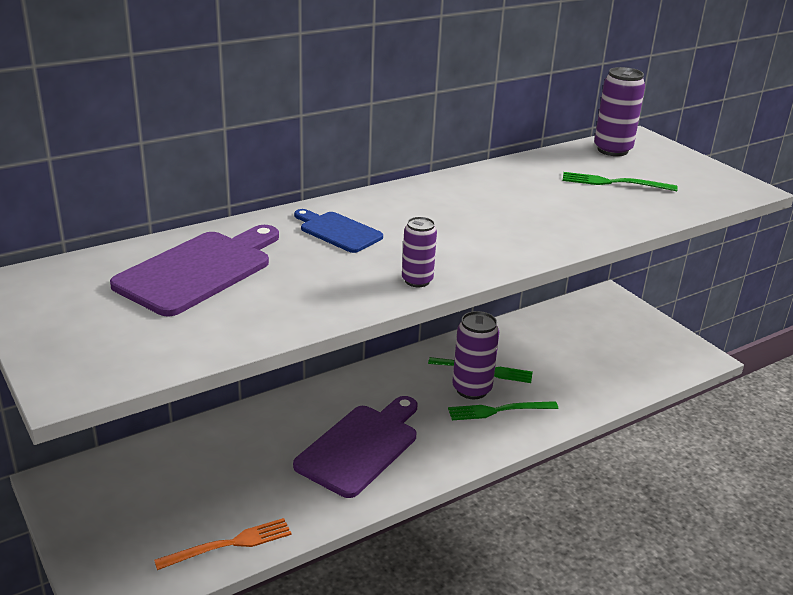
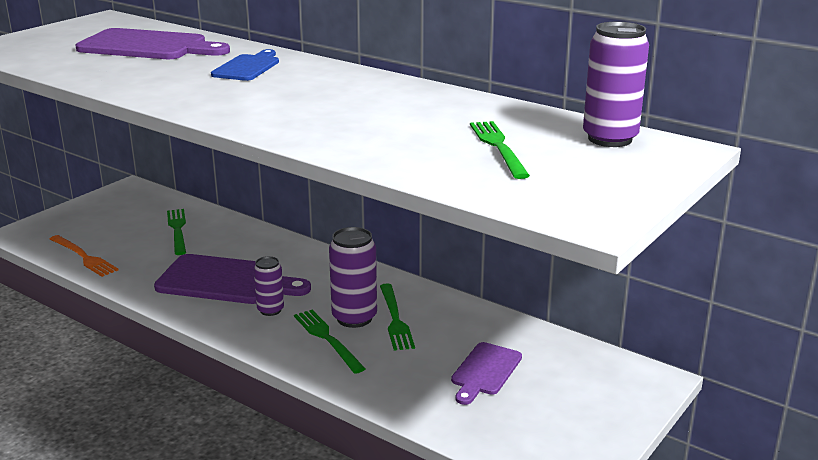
camera: 70 degrees right, 5 degrees down
purple can [402,217,437,287] -> purple can moved to [254,256,284,316]
none -> green fork [167,209,186,255]
none -> purple cutting board [451,342,522,405]

